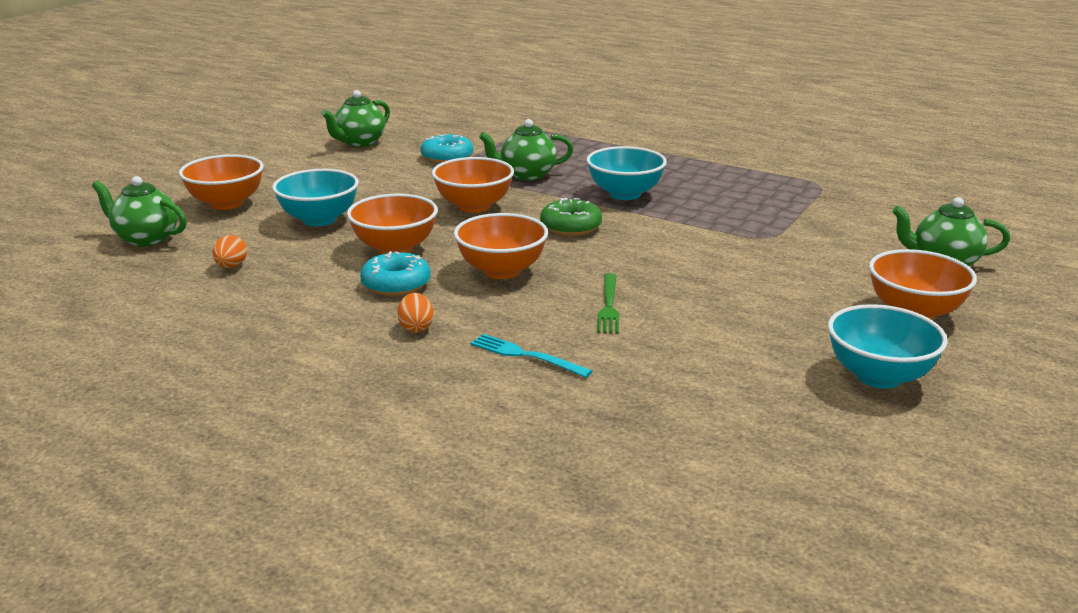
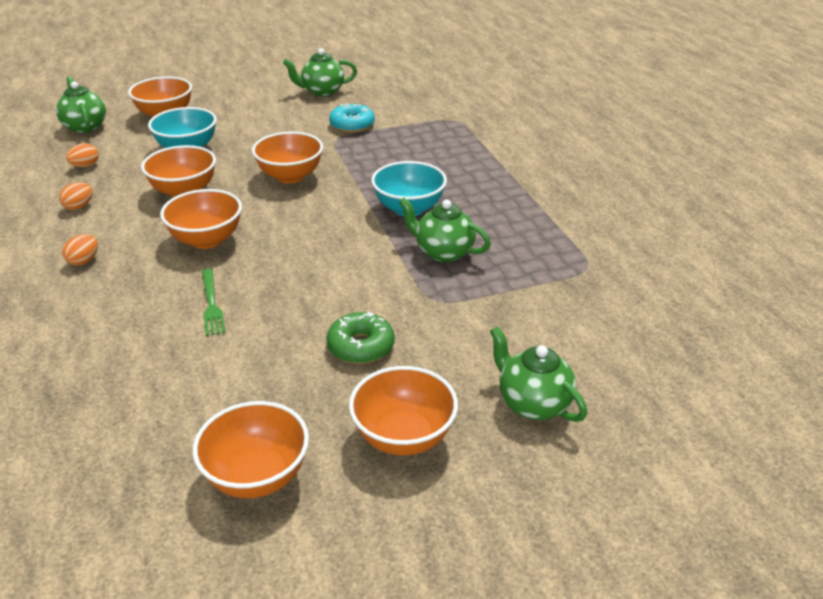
camera: 40 degrees right, 10 degrees up
turquoise donut [360,251,431,296] -> none
turquoise fork [470,334,592,378] -> none
green teapot [479,119,573,181] -> green teapot moved to [399,198,491,262]
green donut [540,198,602,236] -> green donut moved to [326,312,395,364]
green fork [597,273,619,333] -> green fork turned 60 degrees counterclockwise [202,268,225,336]
turquoise bowl [828,304,948,388] -> orange bowl [193,401,309,498]
none -> orange egg [59,182,93,210]

